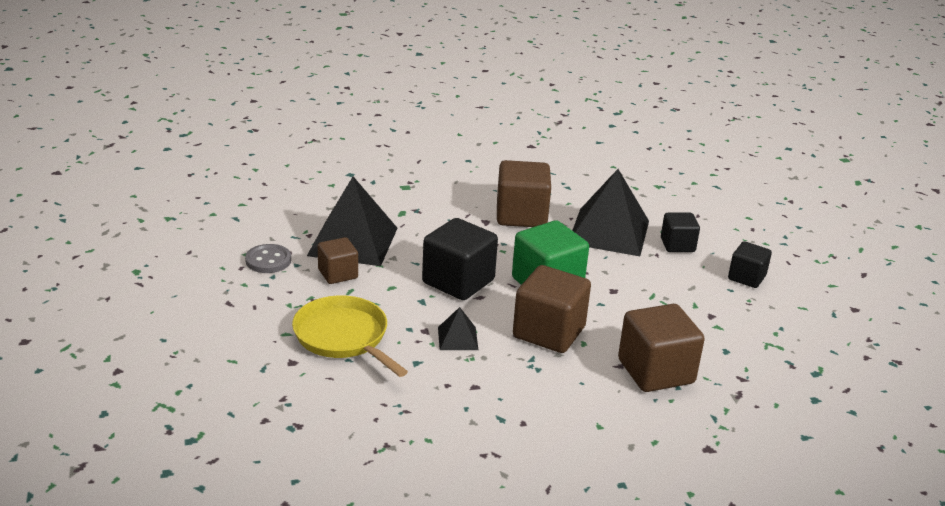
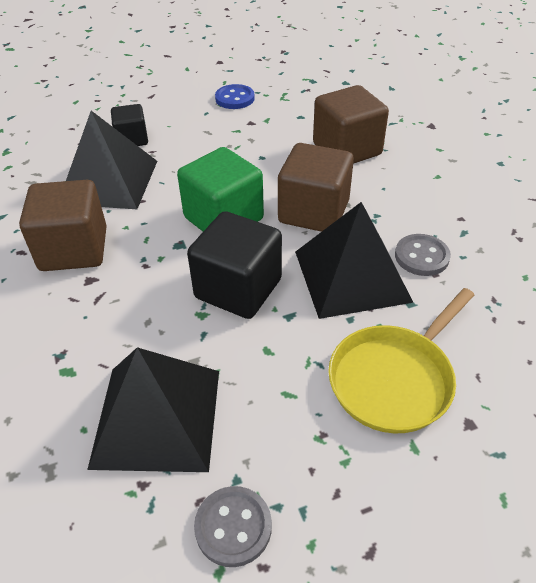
camera: 95 degrees left, 15 degrees up
brown cube [318,237,358,284] -> none
black pyramid [438,307,478,350] -> black pyramid [295,202,414,319], size x2.18
black cube [728,241,772,288] -> none
none -> blue button [215,84,255,109]
none -> grey button [395,234,451,276]

